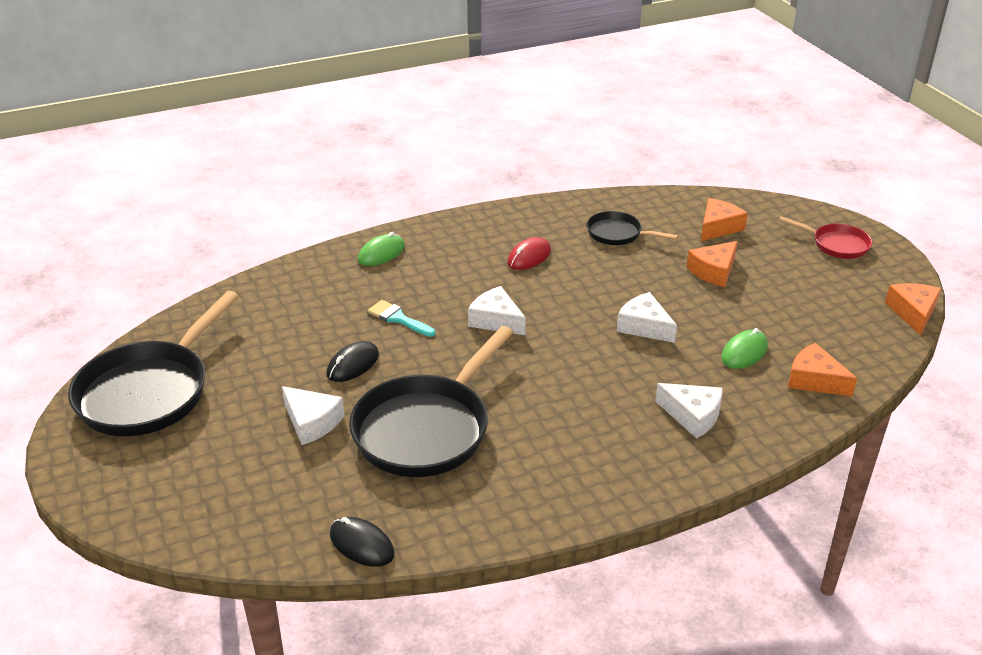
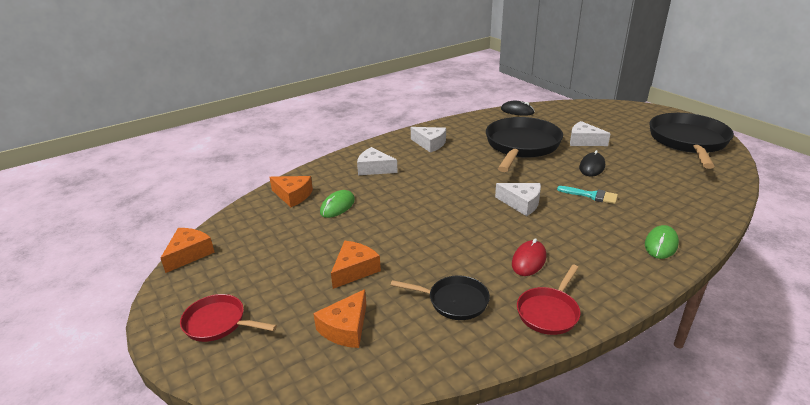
camera: 170 degrees right, 5 degrees down
white cheese [617,292,677,343] -> white cheese moved to [411,127,446,153]
orange cheese [885,283,941,336] -> orange cheese turned 150 degrees counterclockwise [161,228,215,273]
none -> red pan [517,265,581,335]

